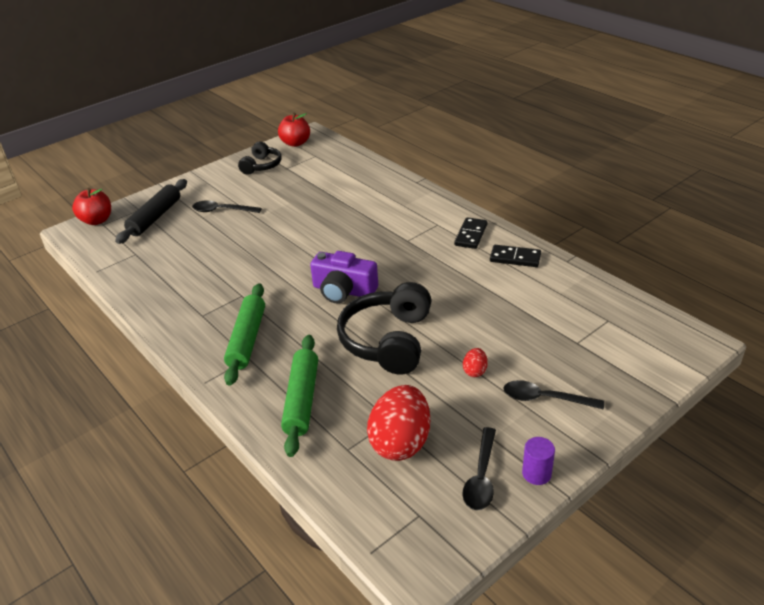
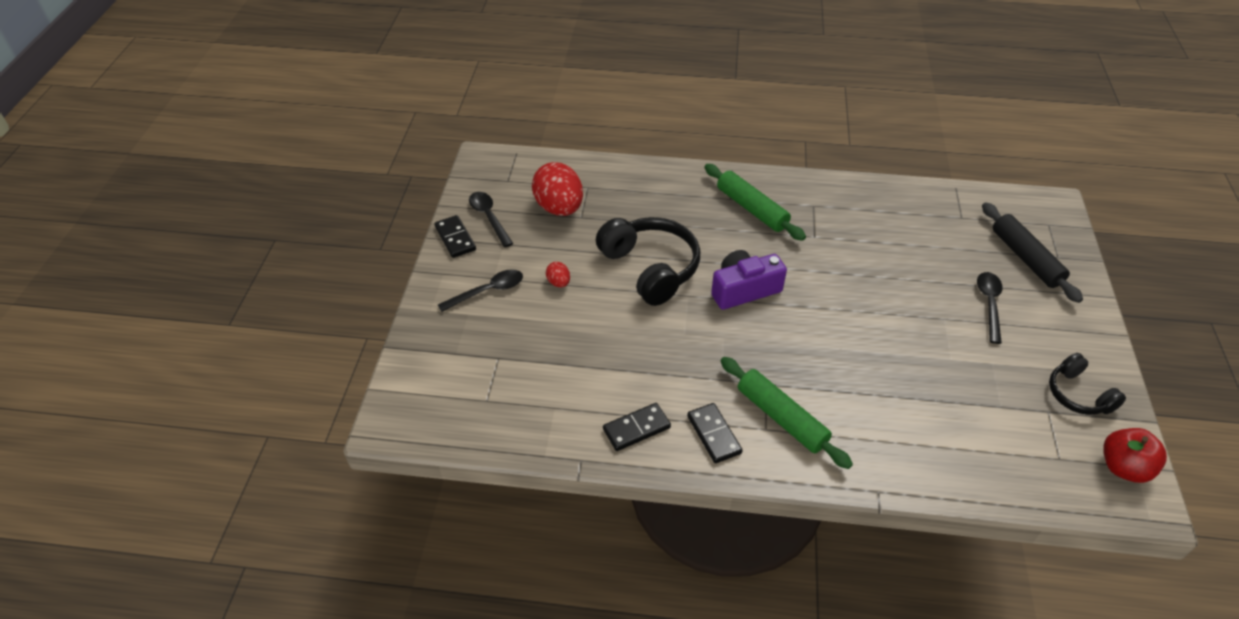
camera: 135 degrees right, 10 degrees up
red apple [72,188,111,225] -> none
black spoon [192,200,261,213] -> black spoon turned 45 degrees counterclockwise [977,272,1003,344]
green rolling pin [281,335,318,457] -> green rolling pin moved to [721,357,853,469]
purple cylinder [522,437,555,485] -> black domino [435,215,476,258]

